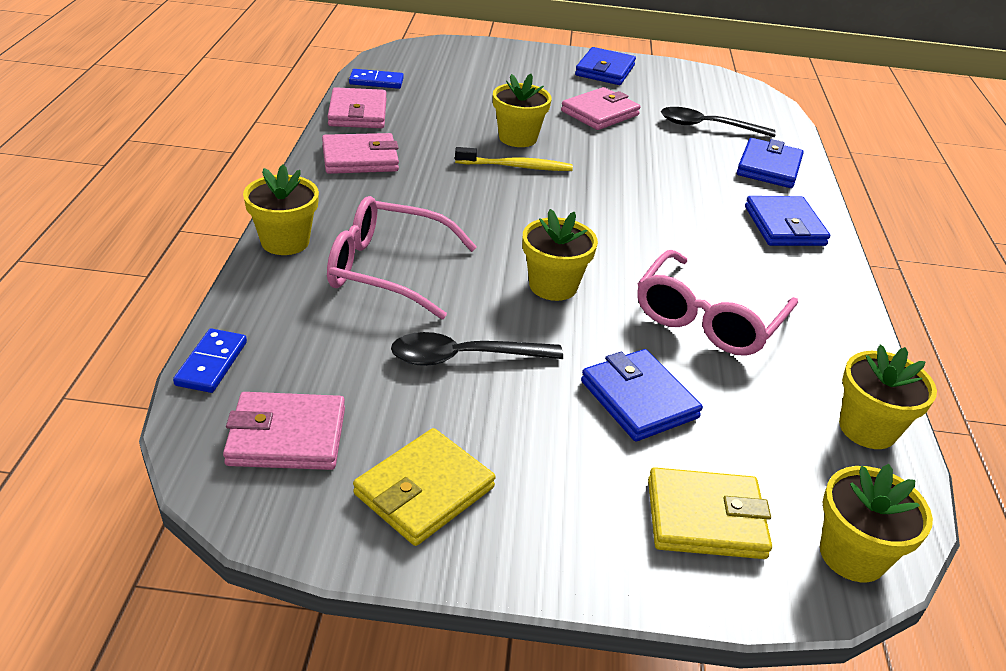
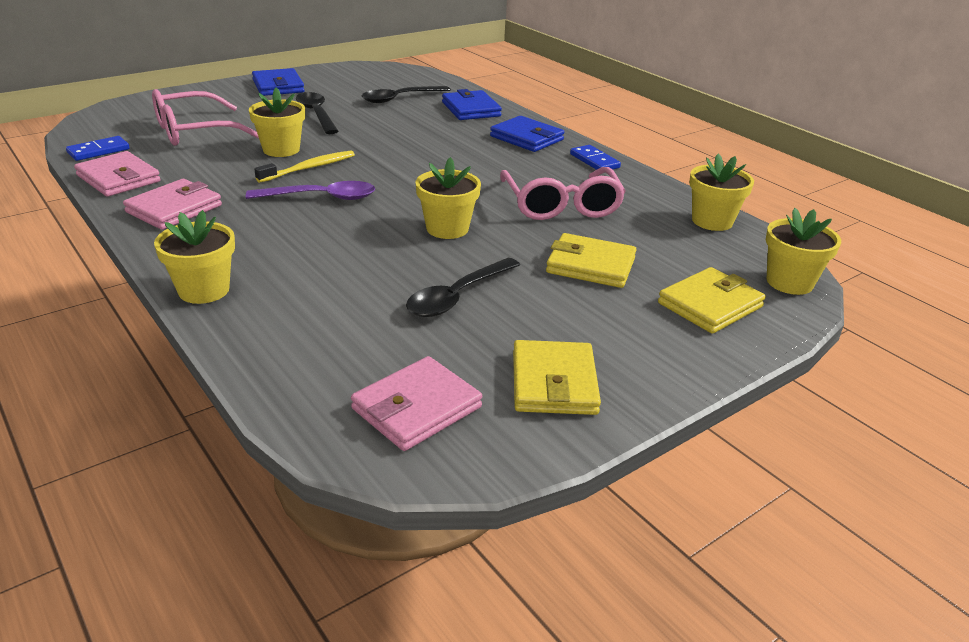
camera: 40 degrees left, 5 degrees down
blue domino [173,329,247,393] -> blue domino moved to [570,145,621,170]
pink glasses [327,196,477,319] -> pink glasses moved to [152,89,259,146]
pink wallet [561,87,641,130] -> black spoon [296,92,339,134]
blue wallet [581,349,703,441] -> yellow wallet [546,233,636,288]
none -> purple spoon [246,181,375,200]

